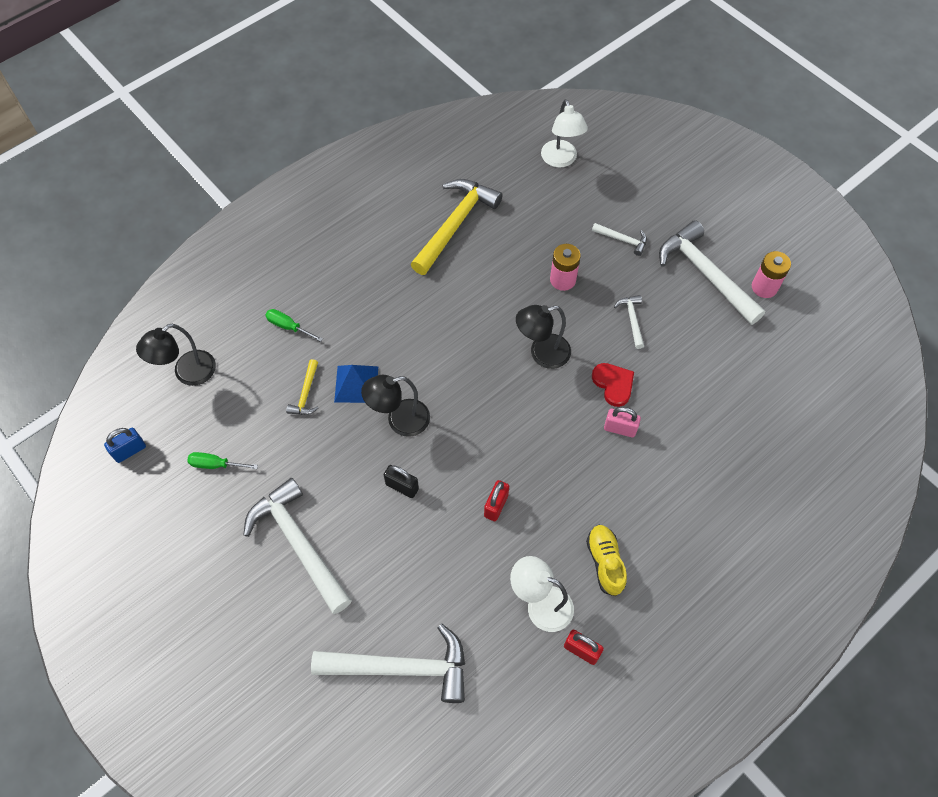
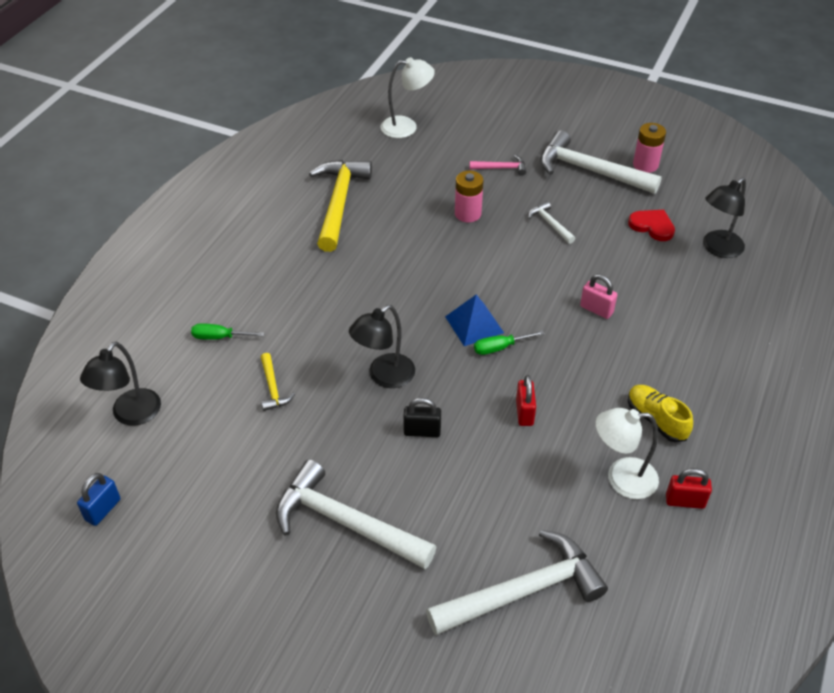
camera: 25 degrees left, 15 degrees down
green screwdriver [187,452,258,469] -> green screwdriver moved to [474,330,545,355]
blue pyramid [334,365,378,403] -> blue pyramid moved to [445,295,504,346]
black lamp [516,305,571,369] -> black lamp moved to [703,178,746,258]
white lamp [541,99,588,168] -> white lamp turned 60 degrees counterclockwise [381,57,435,138]
white hammer [592,223,647,256] -> pink hammer [470,155,526,176]
red heart [592,363,634,407] -> red heart moved to [628,210,675,241]
pink padlock [604,407,641,437] -> pink padlock turned 45 degrees clockwise [580,274,617,319]

